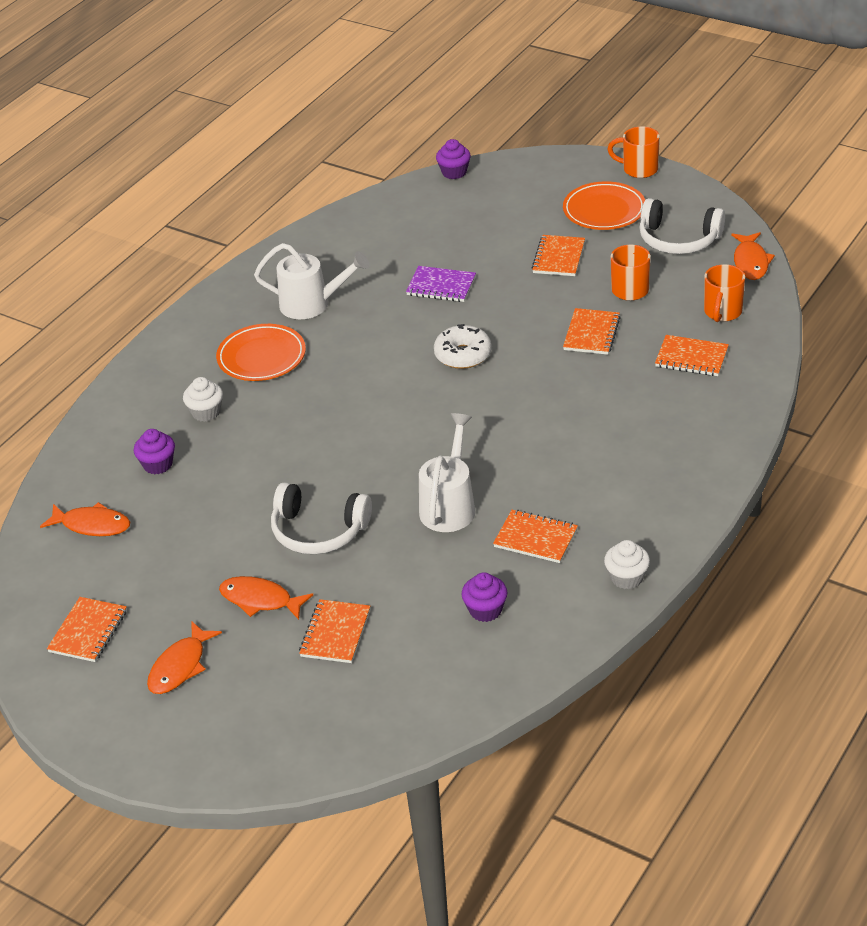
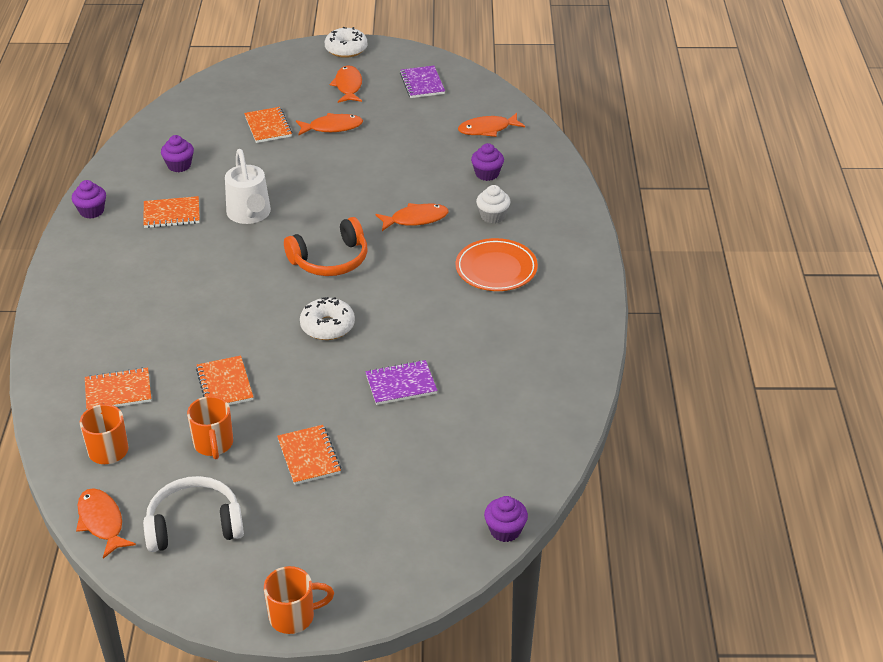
camera: 145 degrees right, 0 degrees up
orange notebook [47,597,127,662] -> purple notebook [400,66,445,98]
white watering can [254,243,369,319] -> none
white headphones [271,482,372,554] -> none
orange plate [563,181,645,230] -> none
white cupcake [604,540,650,589] -> purple cupcake [72,180,106,219]
none -> orange headphones [284,217,367,276]
none -> white donut [325,27,367,58]
none -> orange fish [376,203,449,231]

